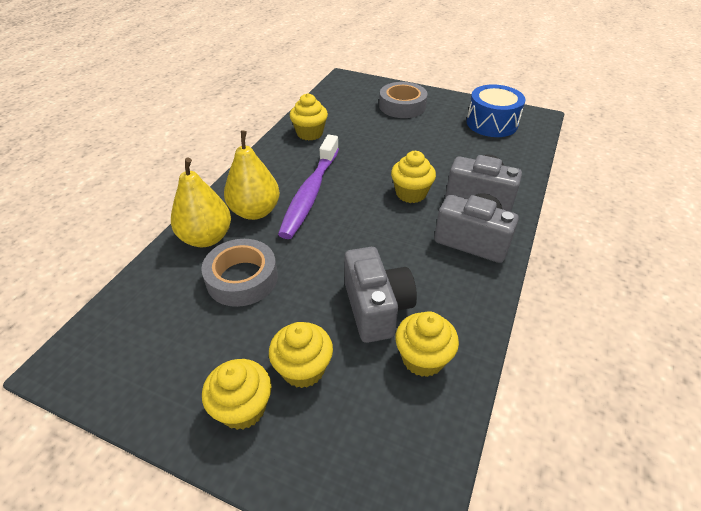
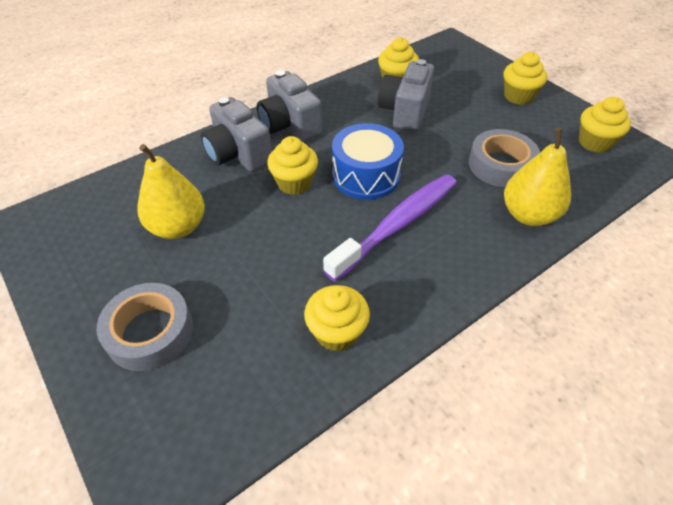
camera: 150 degrees left, 5 degrees up
yellow pear [224,130,280,220] -> yellow pear moved to [137,144,205,239]
yellow cupcake [269,322,333,388] -> yellow cupcake moved to [579,97,631,153]
blue drum [467,84,526,137] -> blue drum moved to [332,123,404,200]

